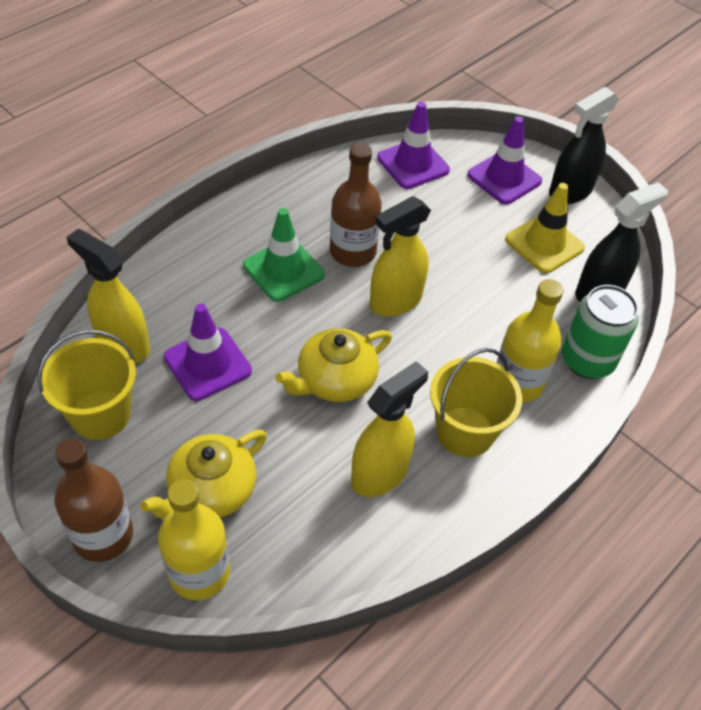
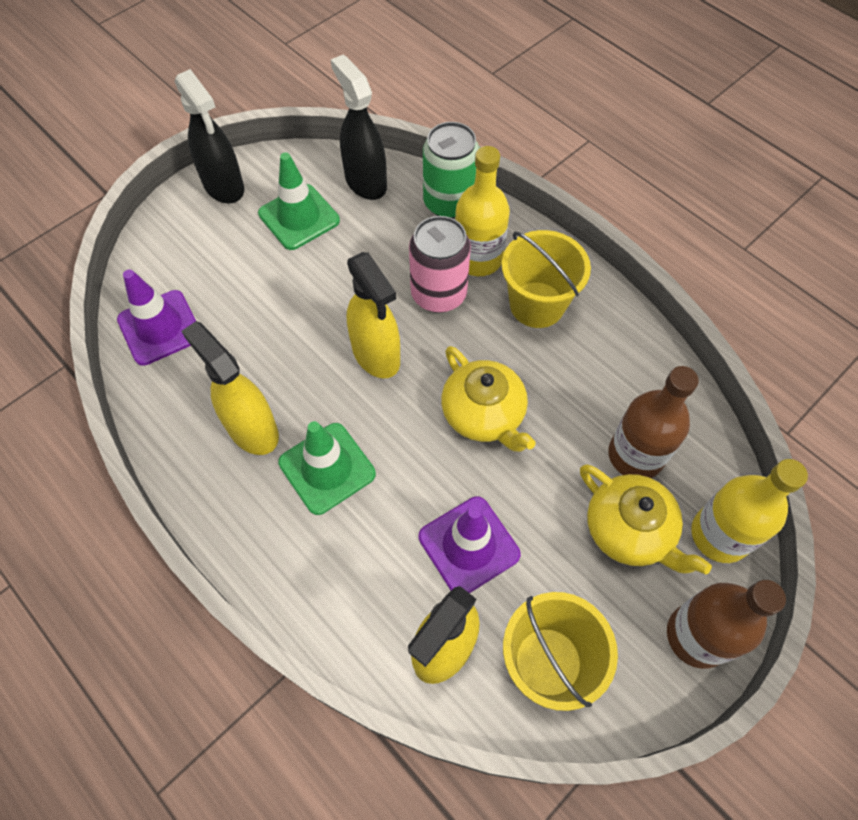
camera: 85 degrees left, 10 degrees up
brown bottle [330,143,382,267] -> brown bottle moved to [608,366,699,478]
yellow spray bottle [351,361,428,497] -> yellow spray bottle moved to [181,321,279,455]
purple traffic cone [467,116,542,204] -> none
yellow traffic cone [505,183,585,273] -> green traffic cone [258,153,340,250]
none -> pink can [409,216,471,313]

